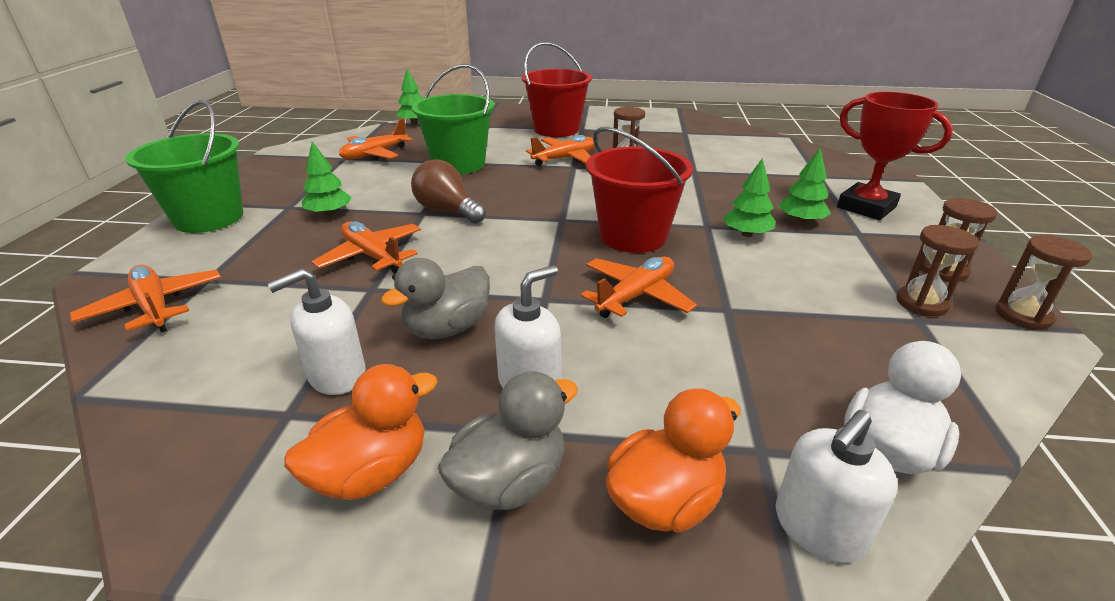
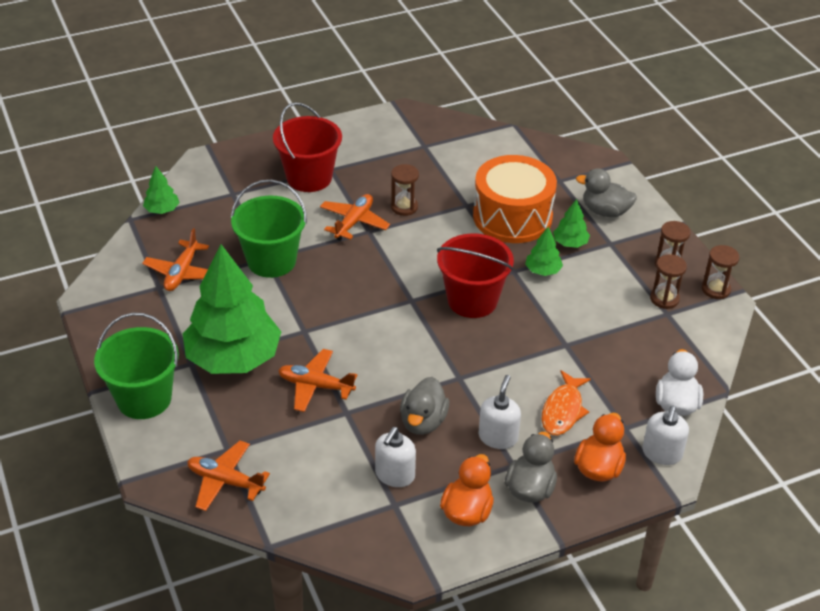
camera: 30 degrees left, 10 degrees up
green tree [302,141,352,216] -> green tree [183,244,281,374], size x2.41
brown light bulb [411,159,486,223] -> none
orange plane [581,256,697,318] -> none
red trophy [837,92,953,220] -> grey duck [576,168,637,217]
none -> orange drum [473,155,557,243]
none -> orange fish [542,370,591,436]

